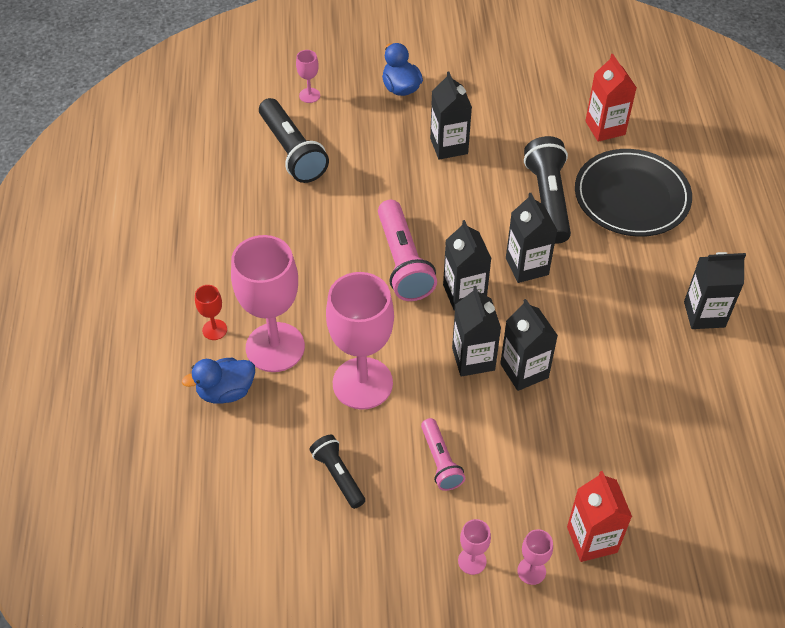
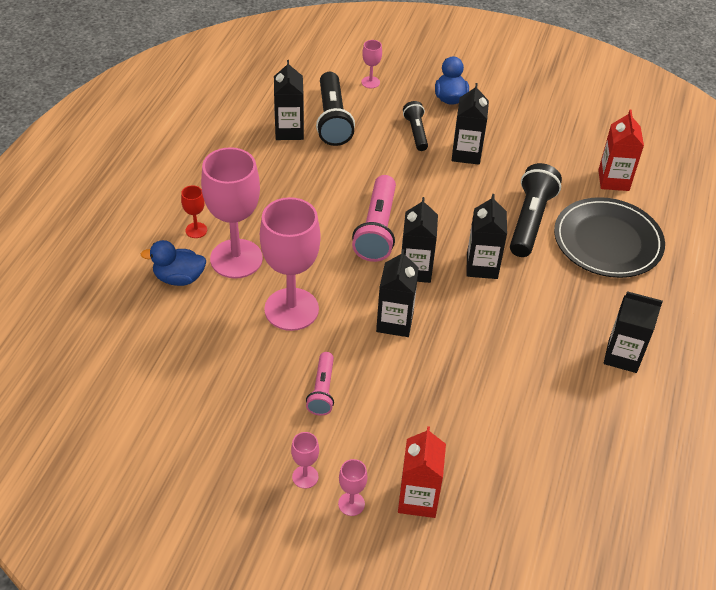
camera: 20 degrees right, 5 degrees down
black flashlight [309,435,365,509] -> black flashlight moved to [403,101,428,151]
black carton [500,299,558,391] -> black carton moved to [274,60,304,140]

